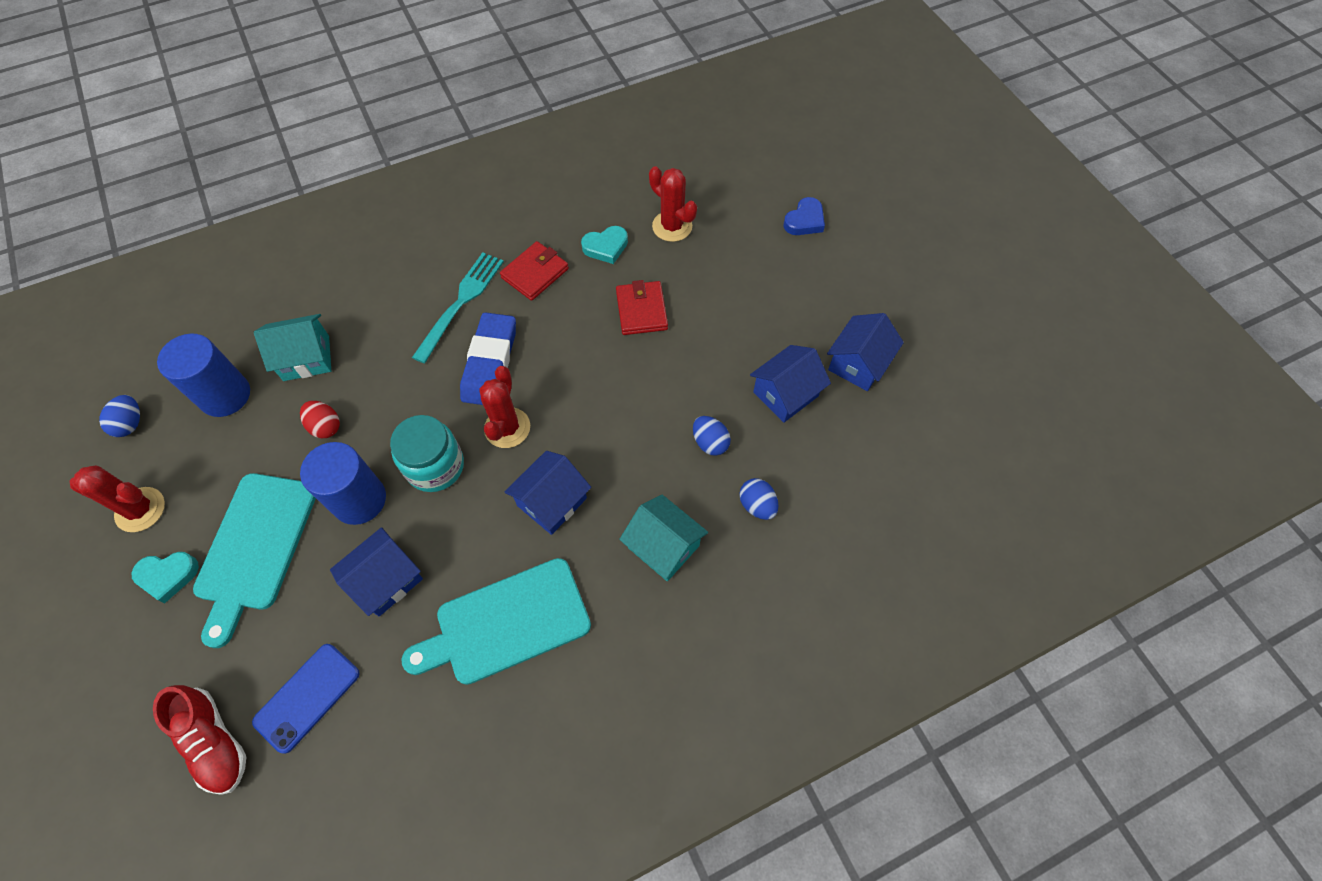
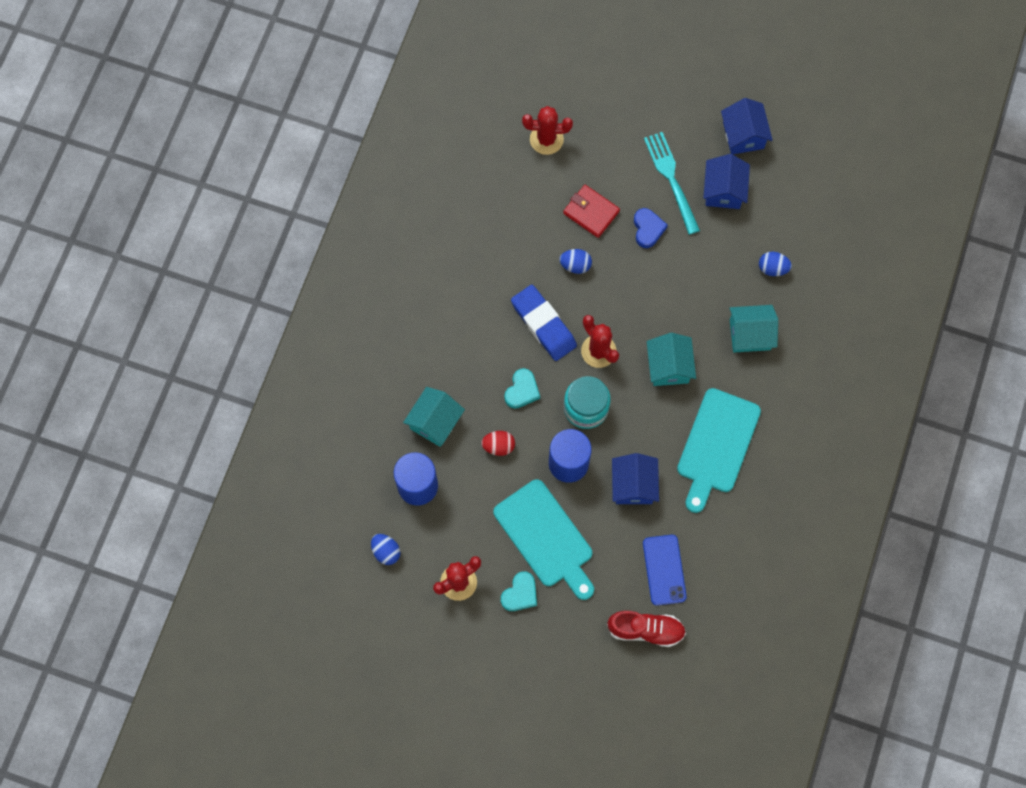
camera: 45 degrees left, 10 degrees up
turquoise fork [412,252,504,364] -> turquoise fork moved to [644,132,700,235]
red wallet [500,241,569,301] -> none
blue house [505,451,591,535] -> turquoise house [647,333,696,386]
turquoise heart [581,226,628,264] -> turquoise heart moved to [504,368,540,409]
blue egg [693,416,731,456] -> blue egg moved to [559,249,592,274]
blue heart [784,197,825,235] -> blue heart moved to [634,208,668,248]

